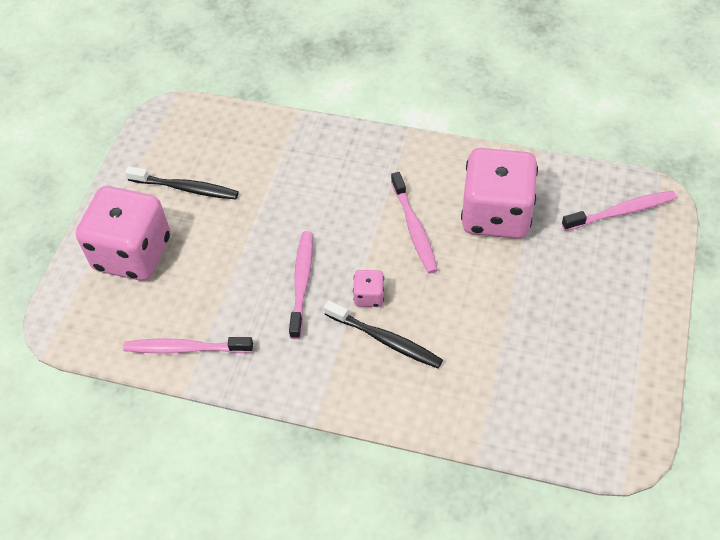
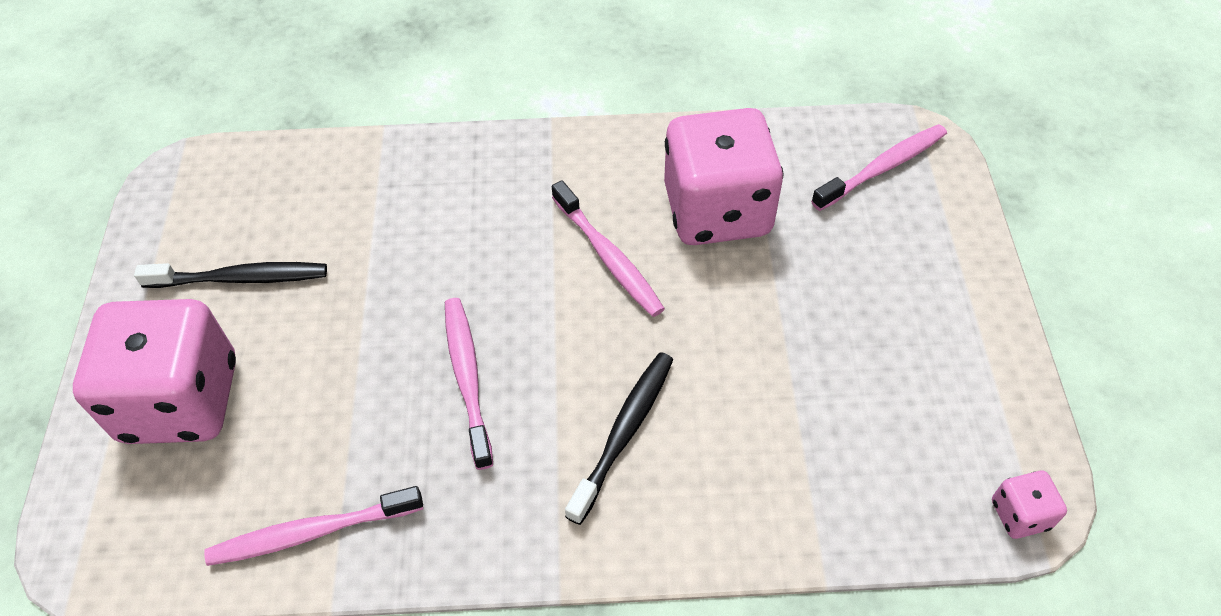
camera: 20 degrees left, 0 degrees up
black toothbrush [324,301,443,368] -> black toothbrush turned 75 degrees counterclockwise [565,352,673,525]
pink dice [353,270,384,307] -> pink dice moved to [992,471,1067,539]

